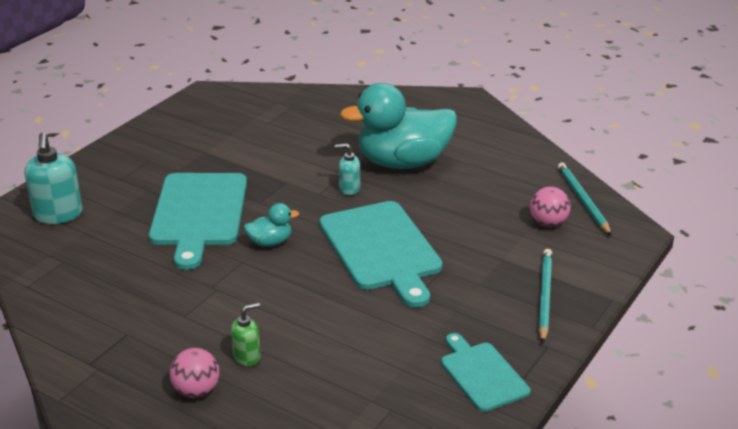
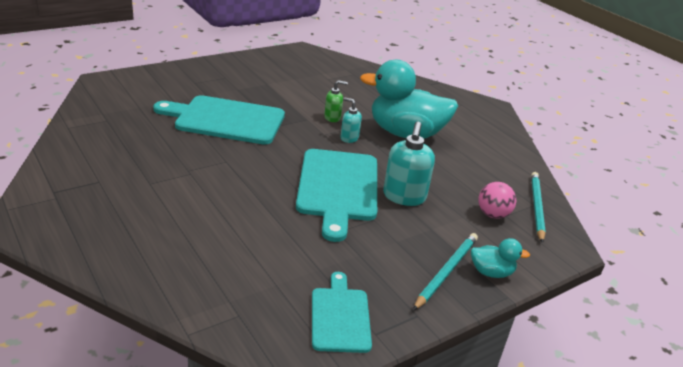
camera: 20 degrees right, 0 degrees up
turquoise soap dispenser [24,133,83,224] -> turquoise soap dispenser moved to [383,121,435,206]
turquoise cutting board [149,173,247,270] -> turquoise cutting board turned 75 degrees clockwise [153,95,285,145]
pink ball [170,348,220,398] -> none
green soap dispenser [231,303,261,366] -> green soap dispenser moved to [324,80,348,122]
turquoise duck [244,203,299,247] -> turquoise duck moved to [471,238,530,278]

